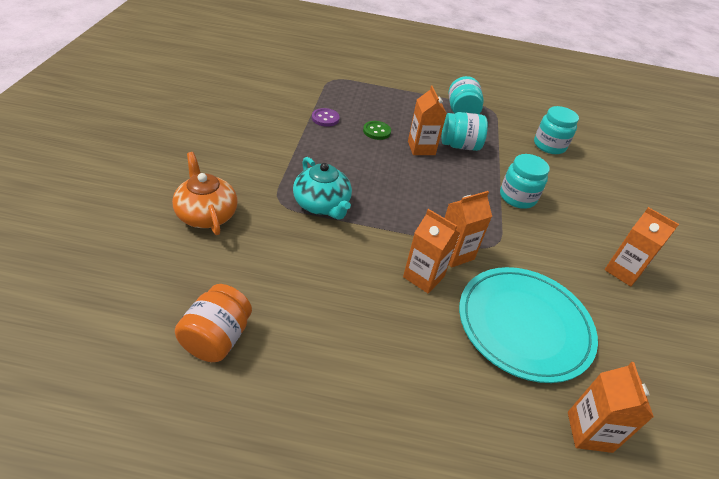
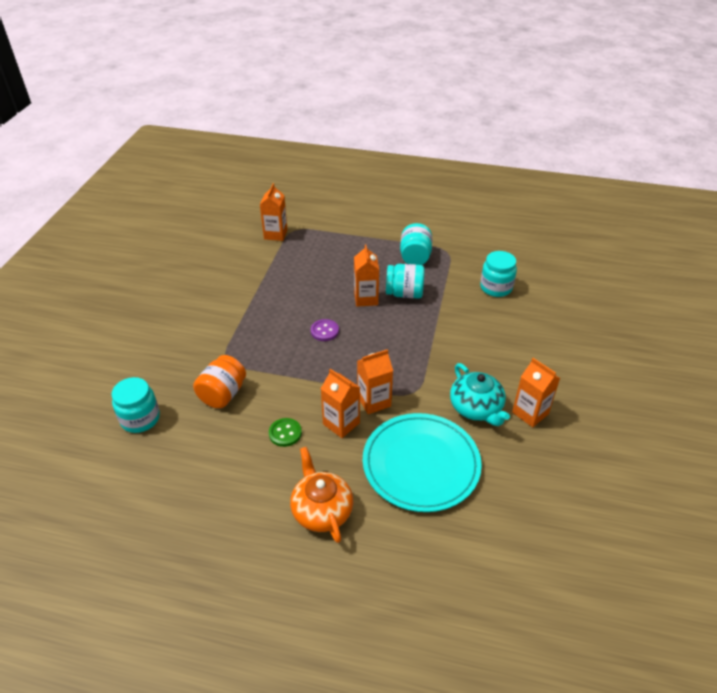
camera: 10 degrees right, 0 degrees up
orange teapot [172,152,238,235] -> orange teapot moved to [290,447,353,543]
orange jar [175,284,252,362] -> orange jar moved to [193,355,246,408]
turquoise teapot [293,157,352,219] -> turquoise teapot moved to [450,363,510,426]
purple button [312,108,340,127] -> purple button moved to [311,319,339,341]
green button [363,121,391,140] -> green button moved to [269,418,302,447]
turquoise jar [500,154,550,209] -> turquoise jar moved to [112,377,160,433]
orange carton [568,362,654,453] -> orange carton moved to [260,183,287,241]

